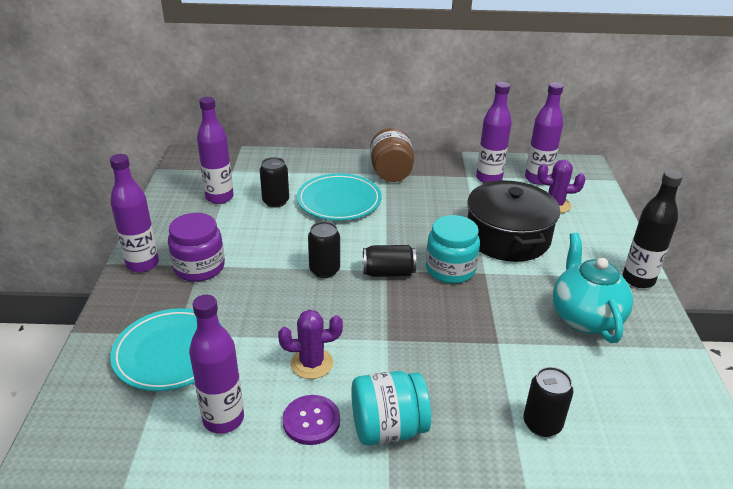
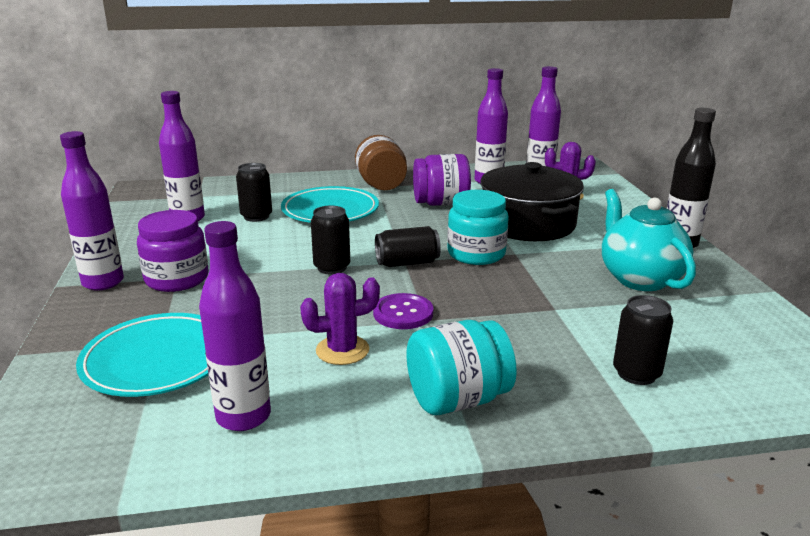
camera: 10 degrees left, 10 degrees down
purple button [283,395,340,445] -> purple button moved to [373,293,433,329]
none -> purple jar [413,154,471,206]

